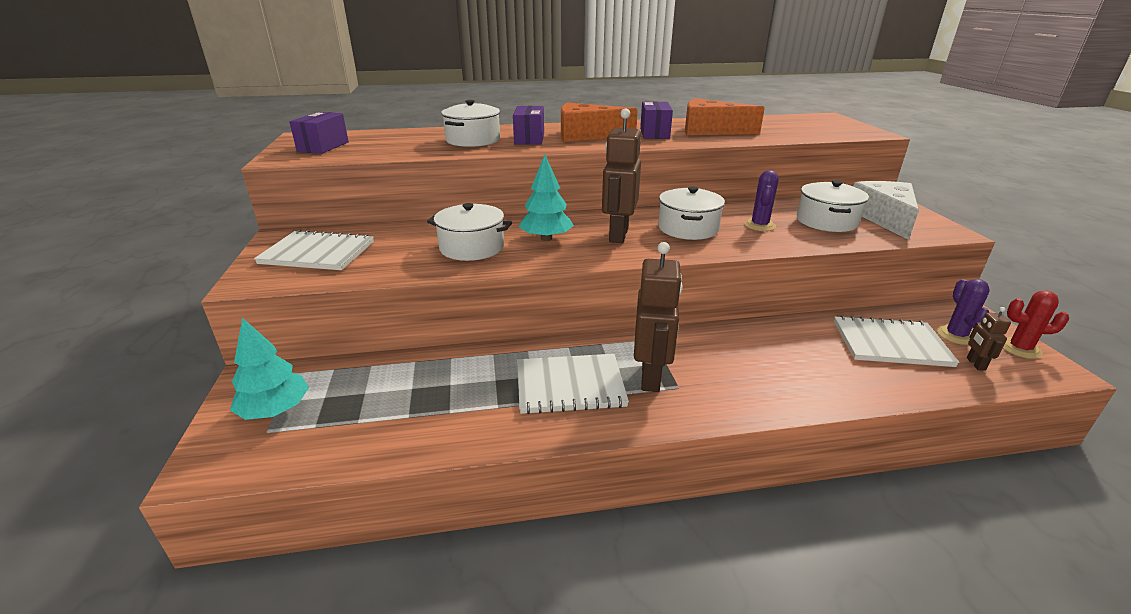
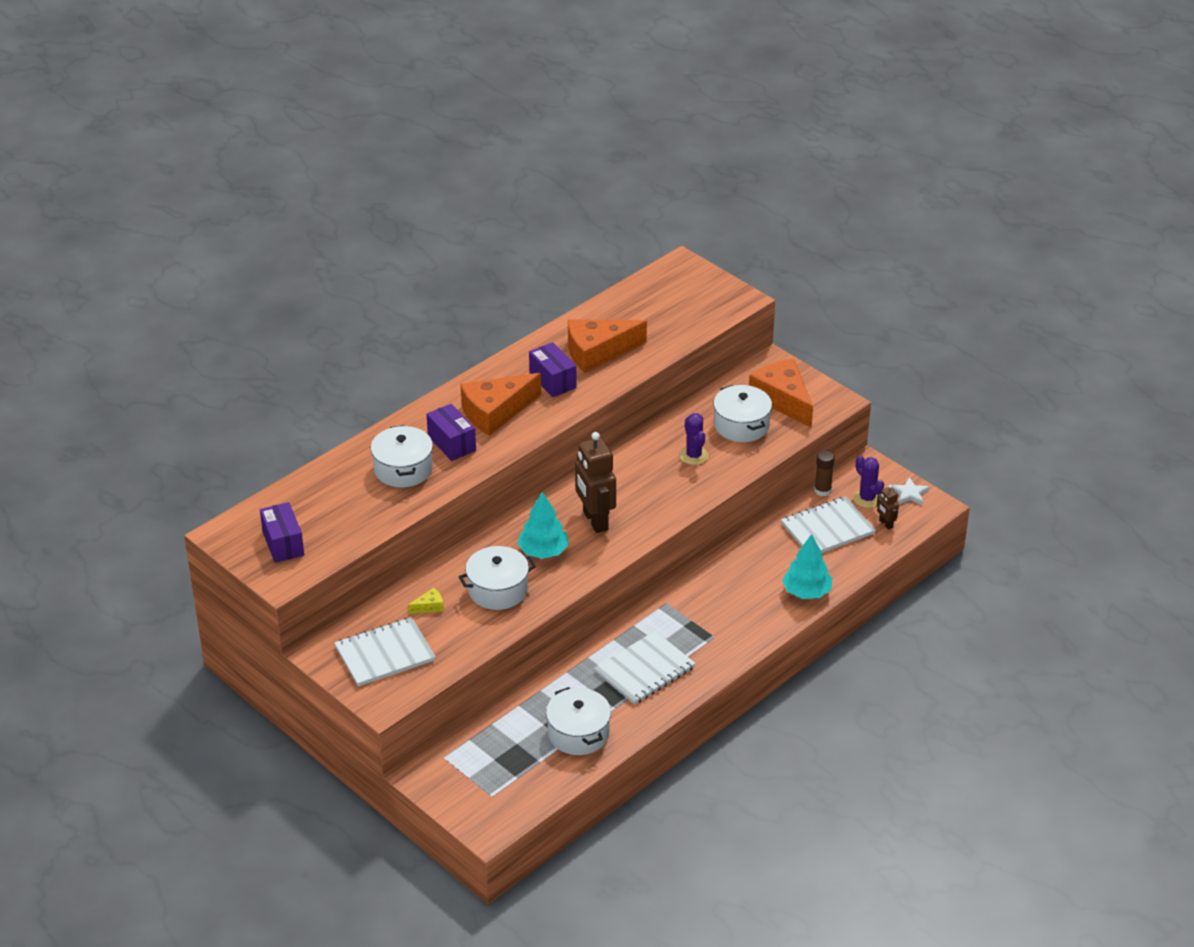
camera: 35 degrees left, 10 degrees up
turquoise tree [230,318,309,420] -> turquoise tree moved to [782,534,832,599]
brown robot [634,242,683,392] -> none
white pot [658,186,725,240] -> white pot moved to [546,687,611,755]
white cheese [853,181,919,240] -> orange cheese [749,358,813,428]
red cactus [1003,291,1069,359] -> white star [892,477,929,505]
none -> yellow cheese [408,588,444,614]
none -> brown glue stick [814,450,835,496]

